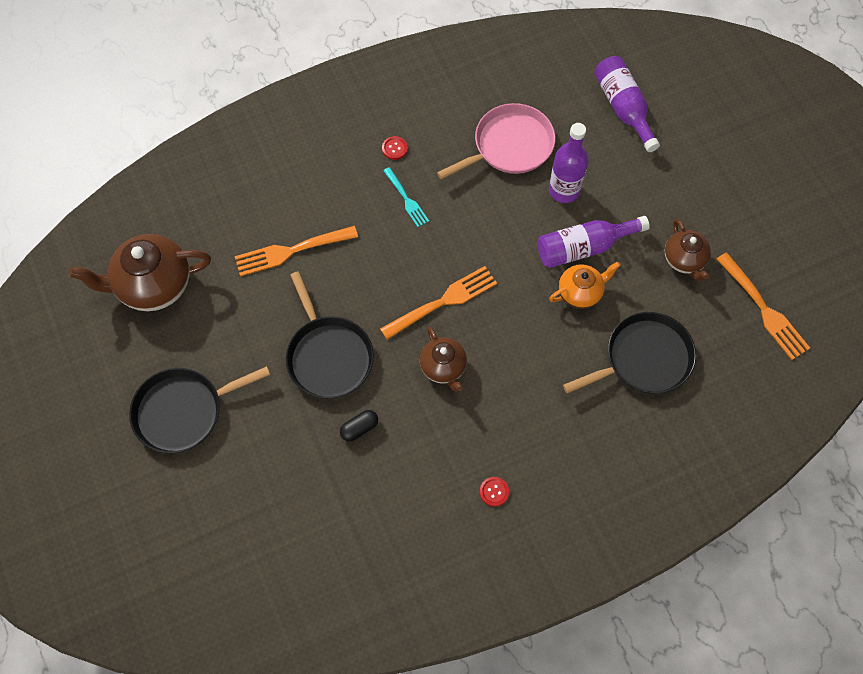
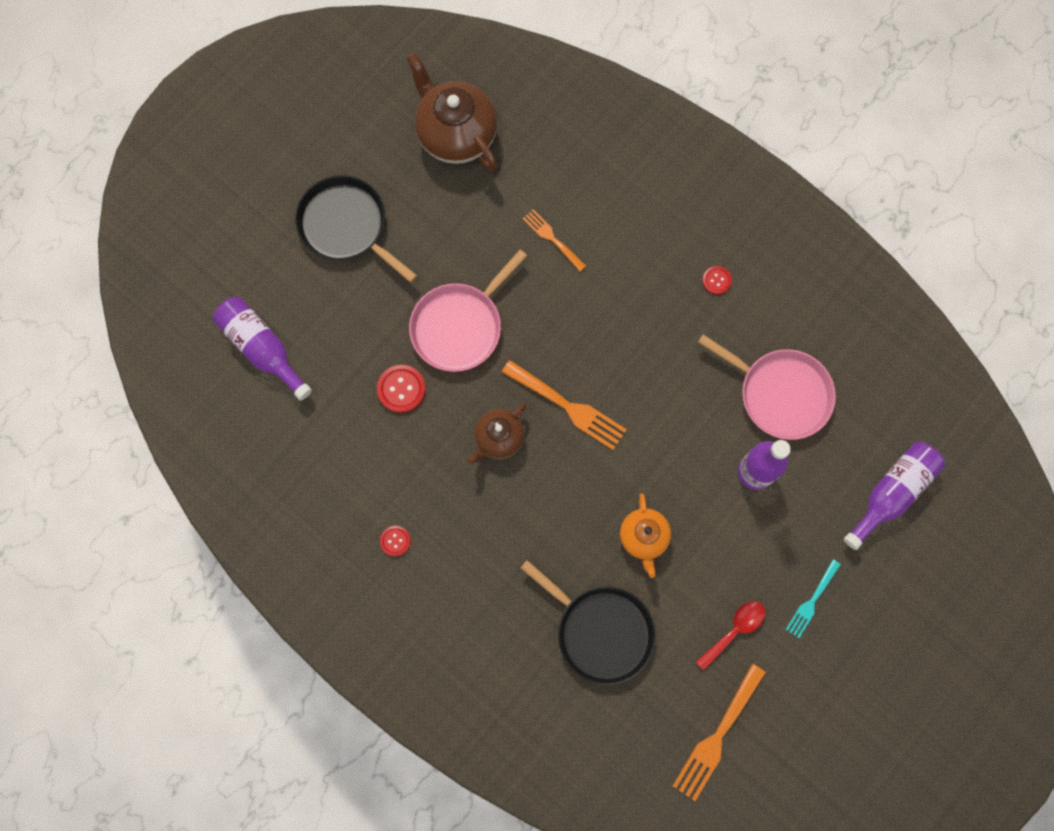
camera: 65 degrees right, 10 degrees up
orange fork [235,226,358,277] -> orange fork [523,209,586,271], size x0.61
black pan [286,271,374,398] -> pink pan [409,250,527,372]
black capsule [340,410,378,442] -> red button [377,365,426,413]
turquoise fork [383,167,429,227] -> turquoise fork moved to [785,560,841,638]
purple bottle [537,216,650,268] -> purple bottle moved to [213,297,312,401]
orange teapot [549,262,621,309] -> orange teapot turned 45 degrees clockwise [620,493,671,578]
brown teapot [665,219,711,281] -> red spoon [696,601,766,670]

